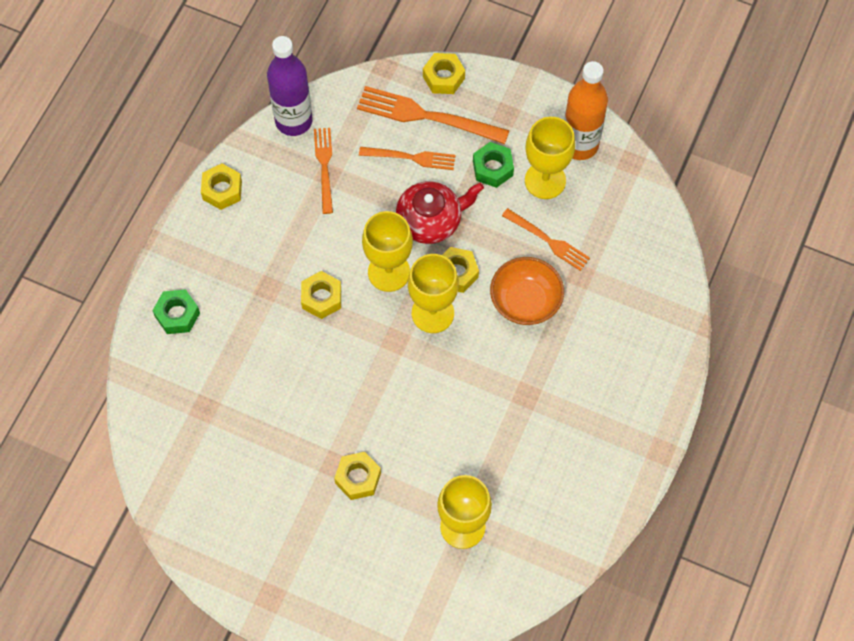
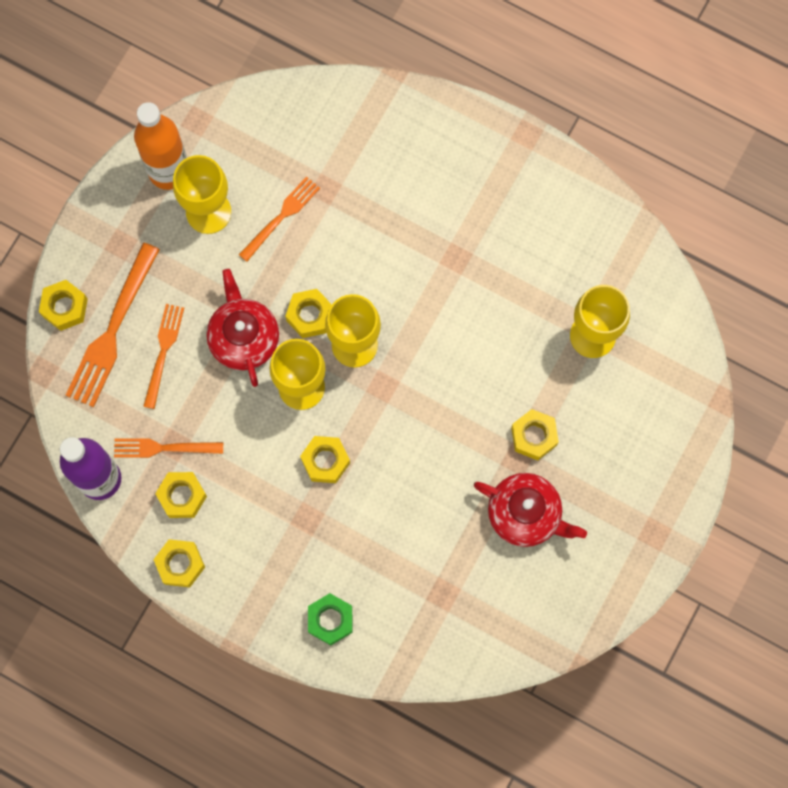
camera: 85 degrees left, 10 degrees up
green nut [473,142,514,188] -> none
orange bowl [490,257,564,325] -> none
none -> yellow nut [155,472,207,518]
none -> red teapot [474,473,587,547]

